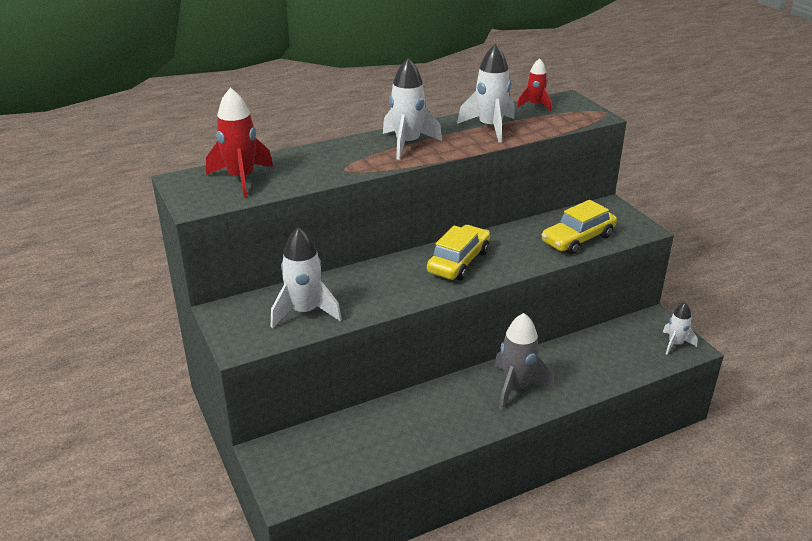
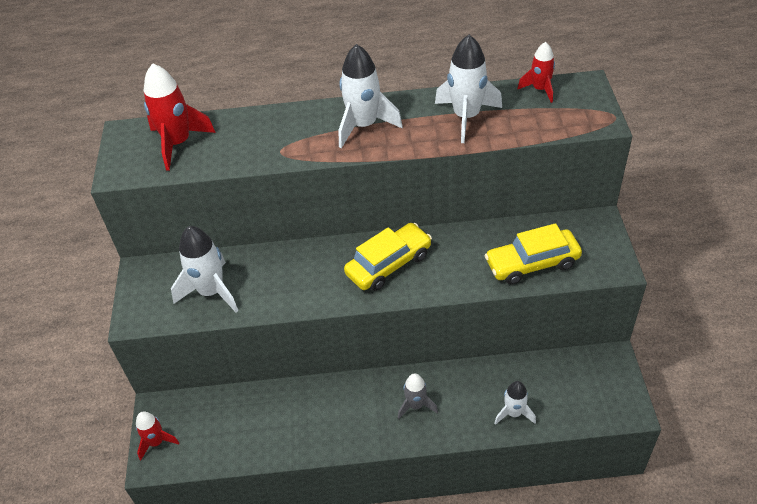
camera: 25 degrees right, 15 degrees up
grey rocket [494,313,554,410] -> grey rocket [398,373,438,419], size x0.60
white rocket [663,302,698,355] -> white rocket moved to [494,381,536,425]
none -> red rocket [136,411,179,460]

